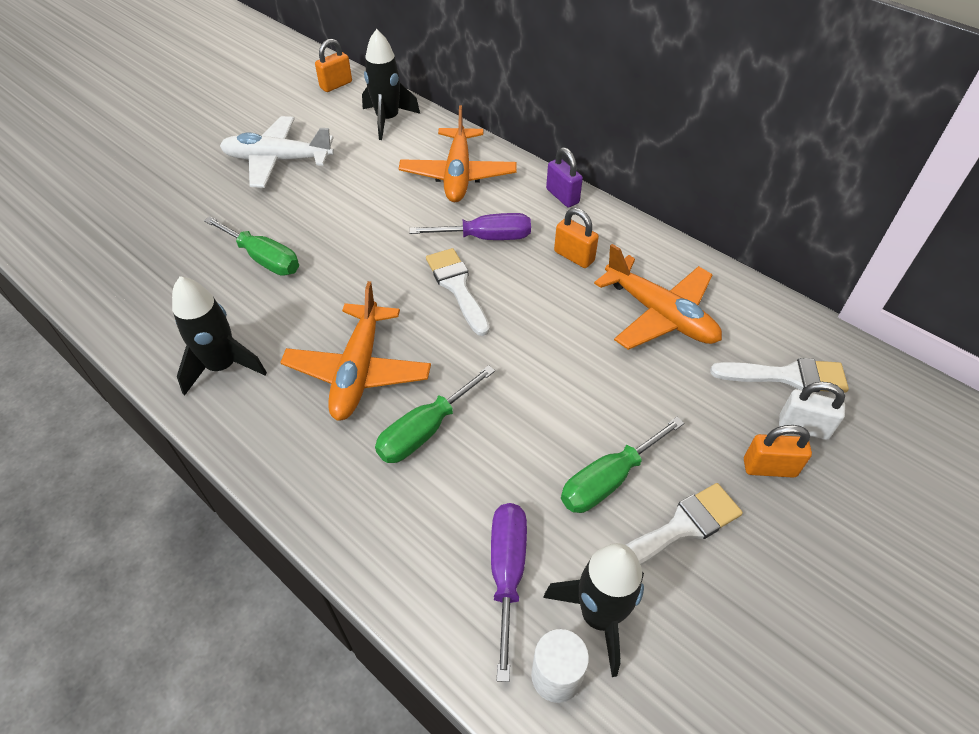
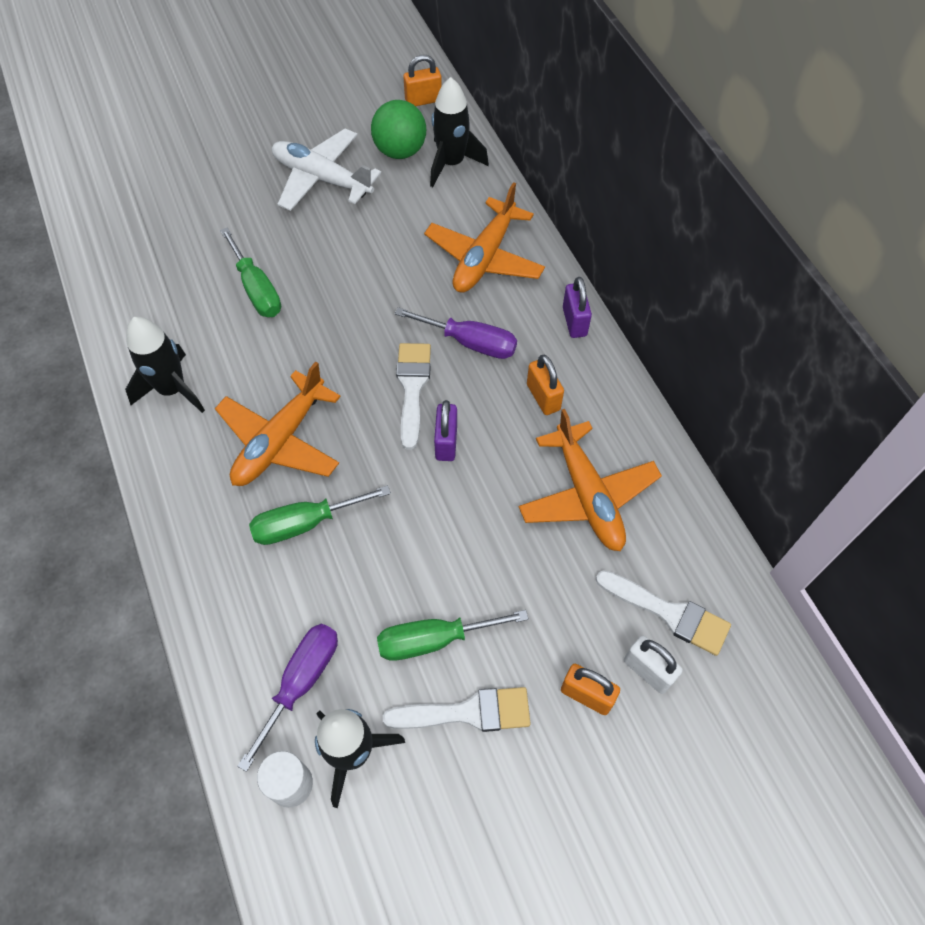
camera: 25 degrees right, 10 degrees up
none -> green ball [371,100,426,159]
none -> purple padlock [434,400,457,461]

